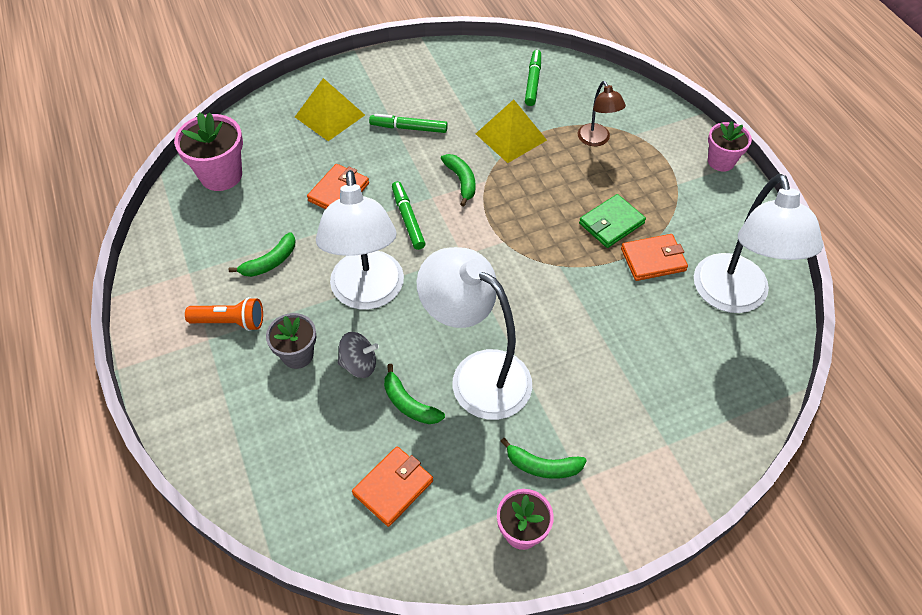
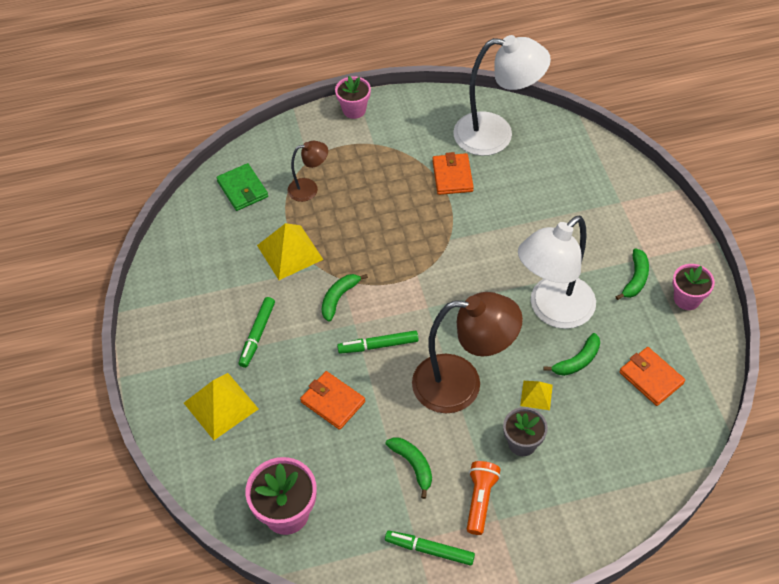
camera: 80 degrees left, 0 degrees up
white lamp [316,170,404,310] -> brown lamp [412,292,523,413]
grey spinning top [338,332,379,378] -> yellow pyramid [520,381,553,410]
green banana [441,154,476,207] -> green banana turned 45 degrees counterclockwise [322,274,368,322]
green marker [525,50,541,106] -> green marker moved to [385,531,475,566]
green wallet [579,194,646,248] -> green wallet moved to [216,163,268,211]

